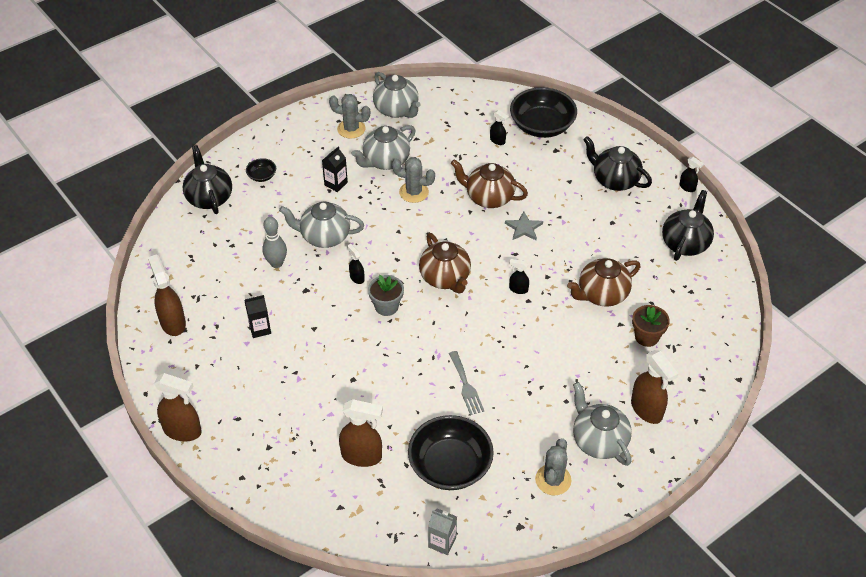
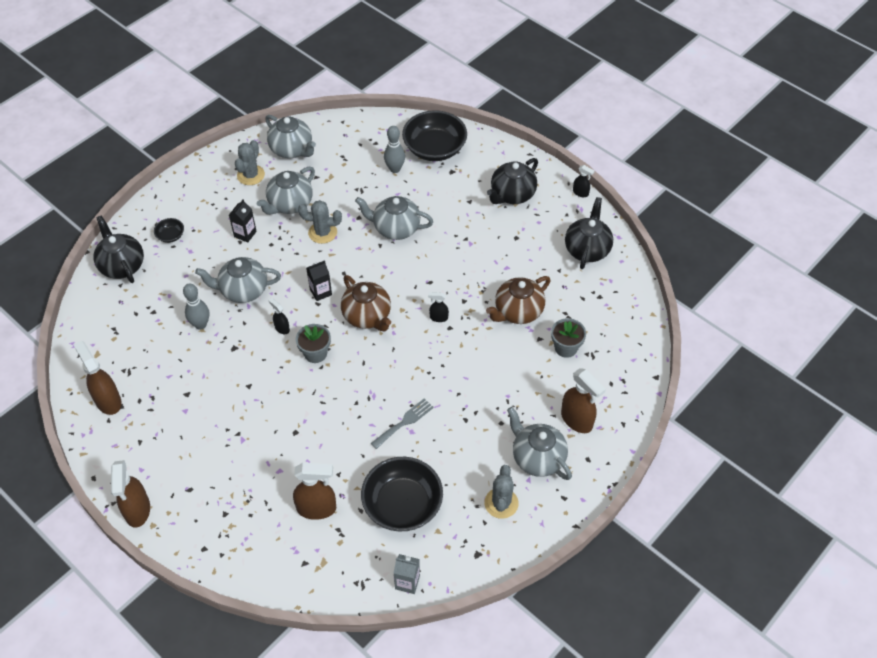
camera: 10 degrees left, 5 degrees up
brown spray bottle [154,373,202,441] -> brown spray bottle turned 75 degrees clockwise [111,460,150,528]
black carton [244,295,271,338] -> black carton moved to [306,260,332,301]
grey cactus [329,94,370,139] -> grey cactus turned 75 degrees counterclockwise [235,140,265,185]
grey fork [449,351,484,415] -> grey fork turned 105 degrees counterclockwise [371,398,434,449]
brown teapot [451,159,528,208] -> grey teapot [355,196,433,240]
black spray bottle [490,110,509,145] -> grey bowling pin [384,126,405,173]
grey star [505,211,543,241] -> none
black teapot [583,136,652,191] -> black teapot turned 75 degrees counterclockwise [487,158,538,204]
brown flower pot [632,305,670,347] -> grey flower pot [551,318,586,358]

